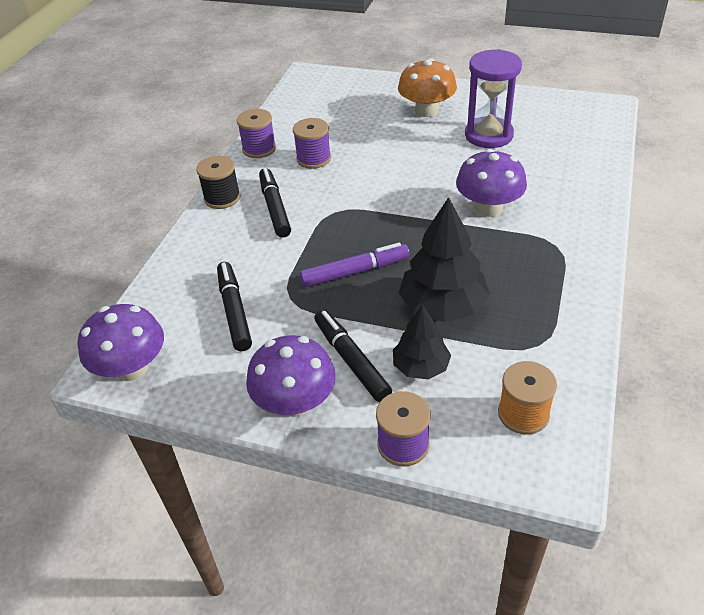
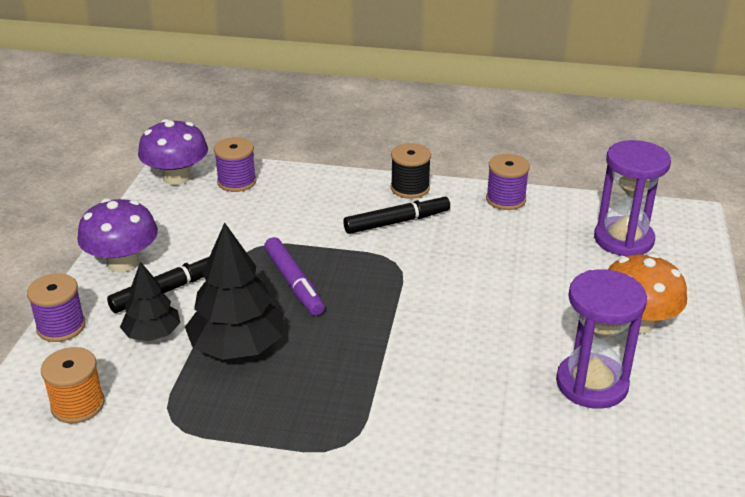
camera: 80 degrees right, 10 degrees down
black marker [217,262,252,351] -> none
purple spool [293,118,331,169] -> purple spool moved to [214,137,256,192]
purple mushroom [456,149,527,217] -> none
none -> purple hourglass [594,140,671,256]

